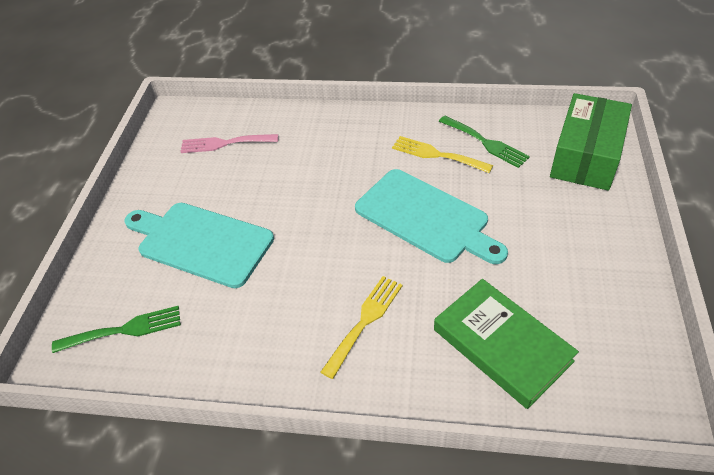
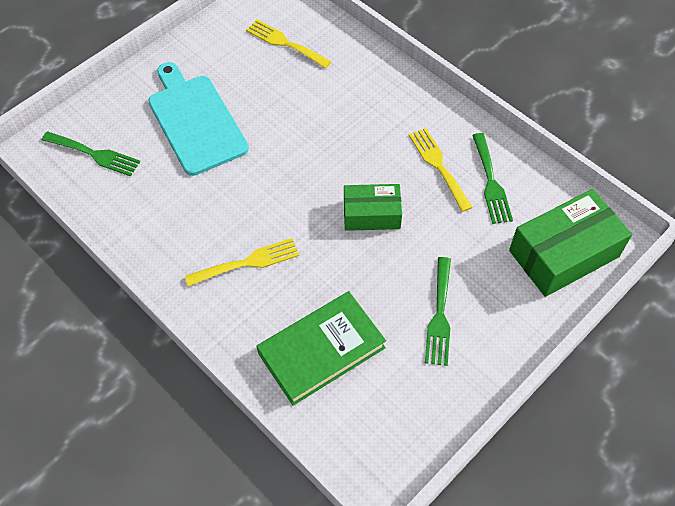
camera: 35 degrees right, 10 degrees up
pink fork [180,134,278,153] -> yellow fork [246,20,332,69]
turquoise cutting board [355,169,508,264] -> green box [344,184,402,231]
green book [434,279,579,409] -> green book turned 60 degrees clockwise [256,291,386,406]
none -> green fork [425,257,451,366]

